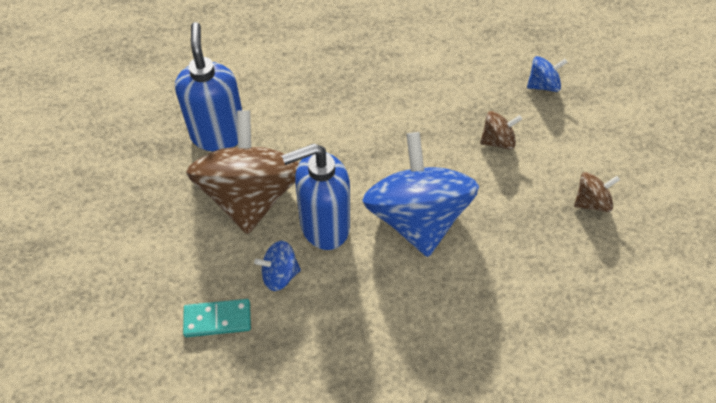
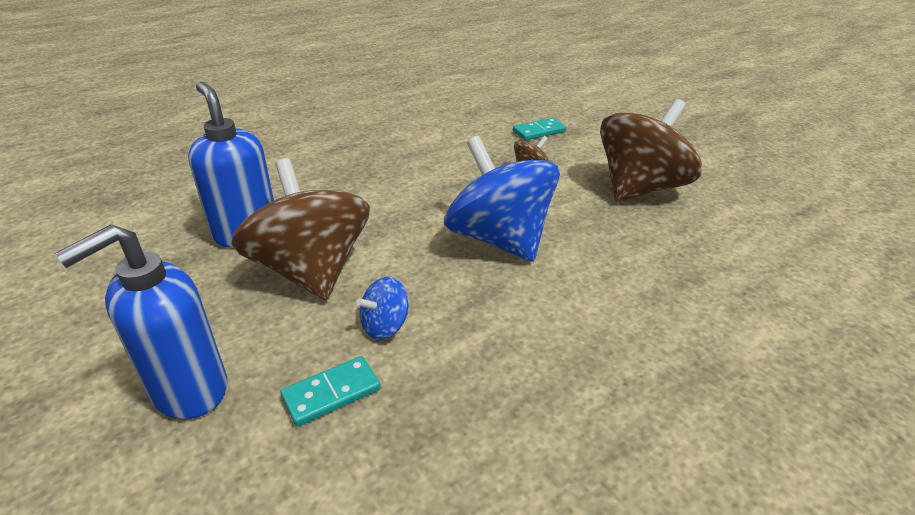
camera: 25 degrees left, 20 degrees down
blue soap dispenser [282,143,350,250] -> blue soap dispenser moved to [55,224,227,419]
blue spinning top [527,56,568,92] -> turquoise domino [513,118,566,140]
brown spinning top [574,172,620,212] -> brown spinning top [600,99,702,202], size x2.34

